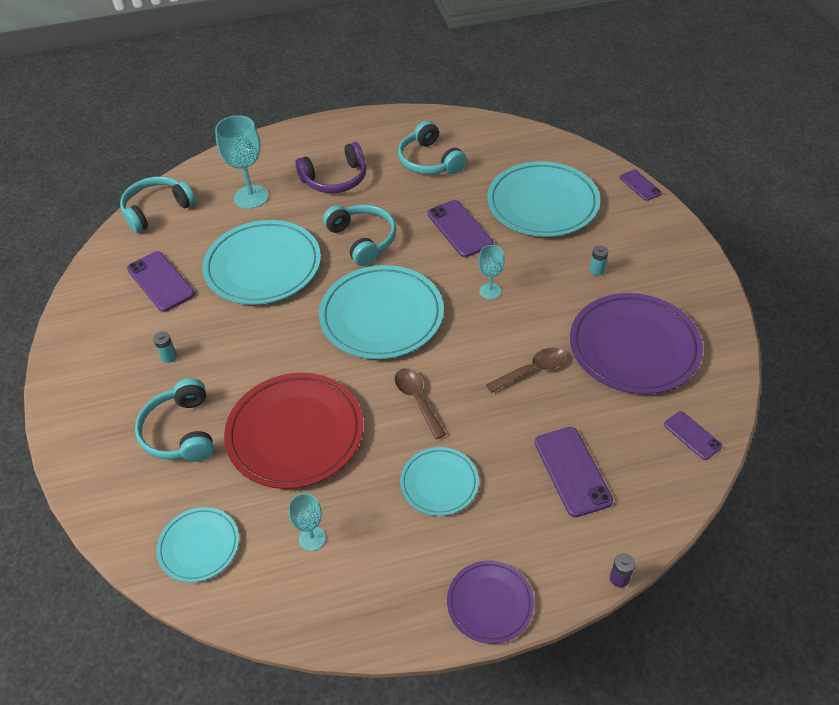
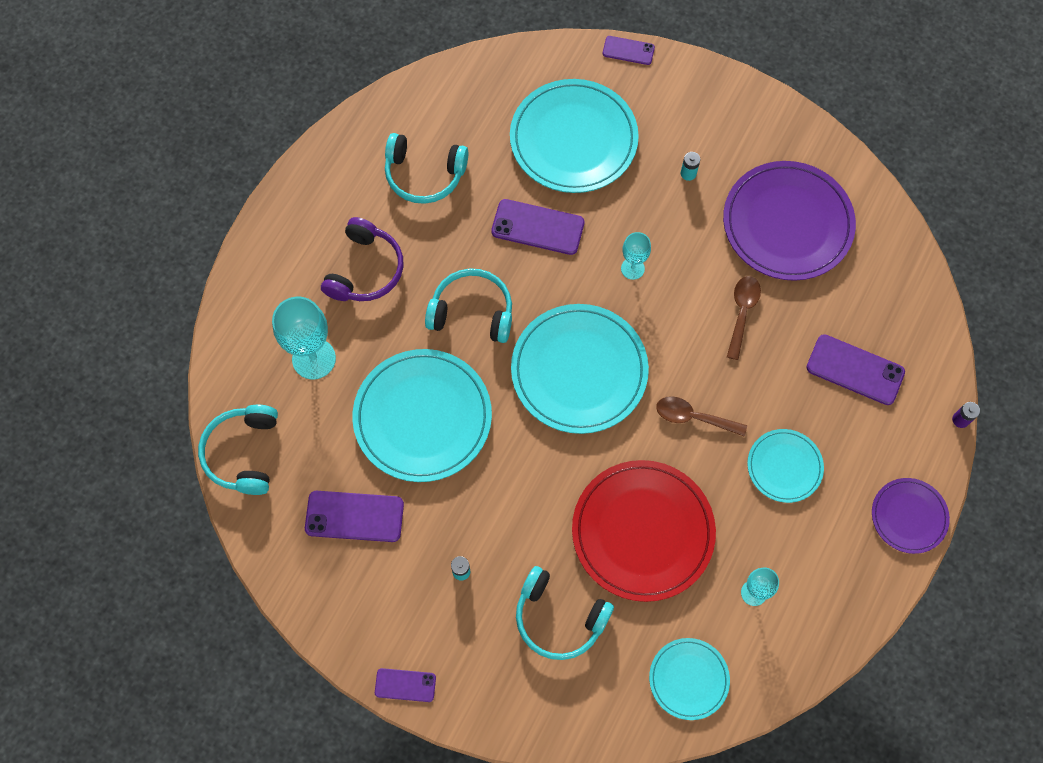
camera: 50 degrees left, 20 degrees up
purple phone [664,411,722,460] -> purple phone moved to [375,668,436,702]

